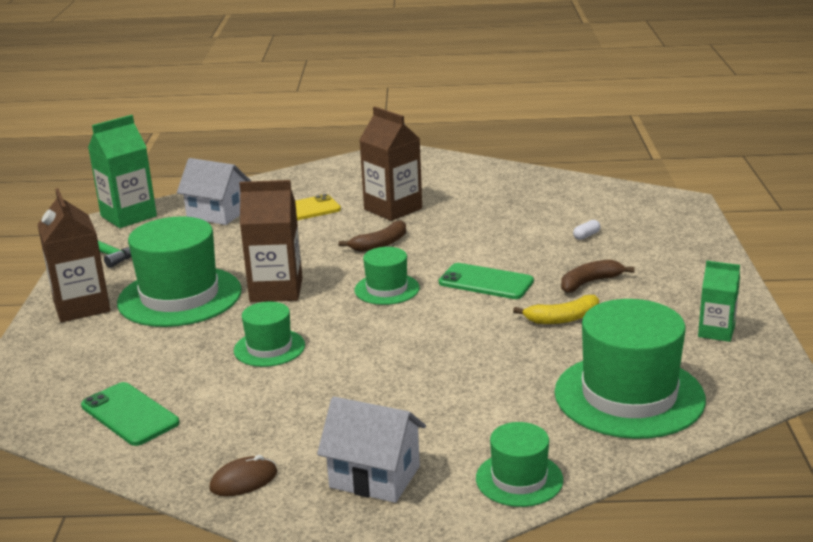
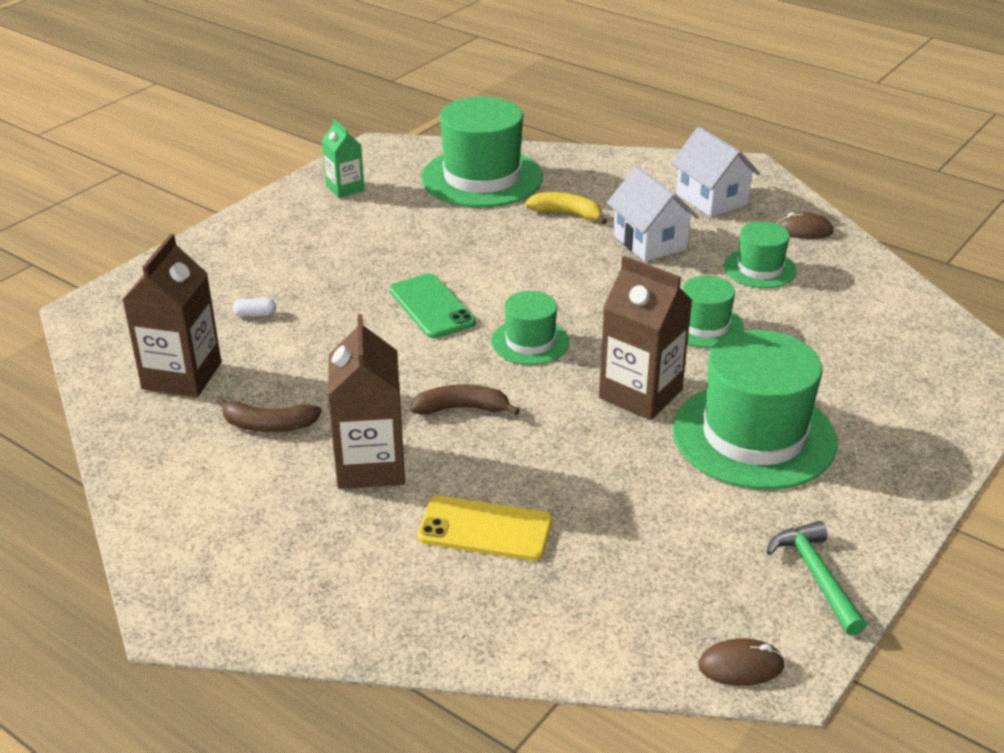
camera: 145 degrees left, 10 degrees up
brown carton [37,188,110,322] -> brown carton moved to [122,234,221,397]
green phone [81,382,179,446] -> none
green carton [88,115,157,228] -> brown mouse [698,638,785,686]
white house [177,158,251,225] -> white house moved to [607,166,699,262]
green hat [476,422,563,507] -> green hat moved to [724,221,797,288]
yellow banana [513,295,599,324] -> yellow banana moved to [525,192,607,224]
brown banana [561,260,635,293] -> brown banana moved to [216,396,322,432]

